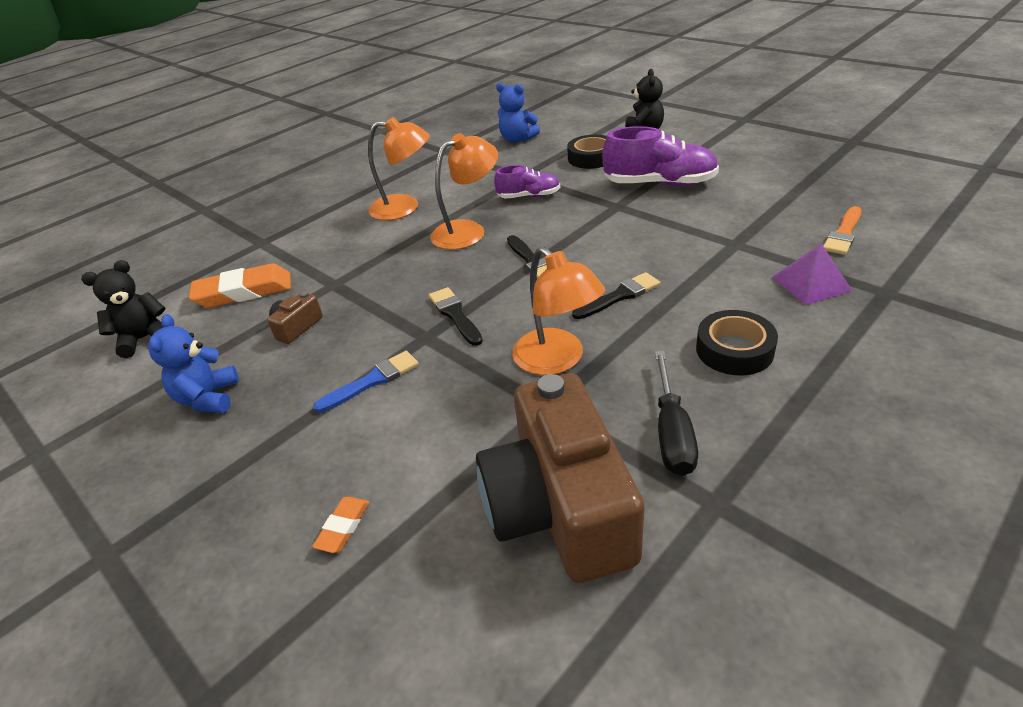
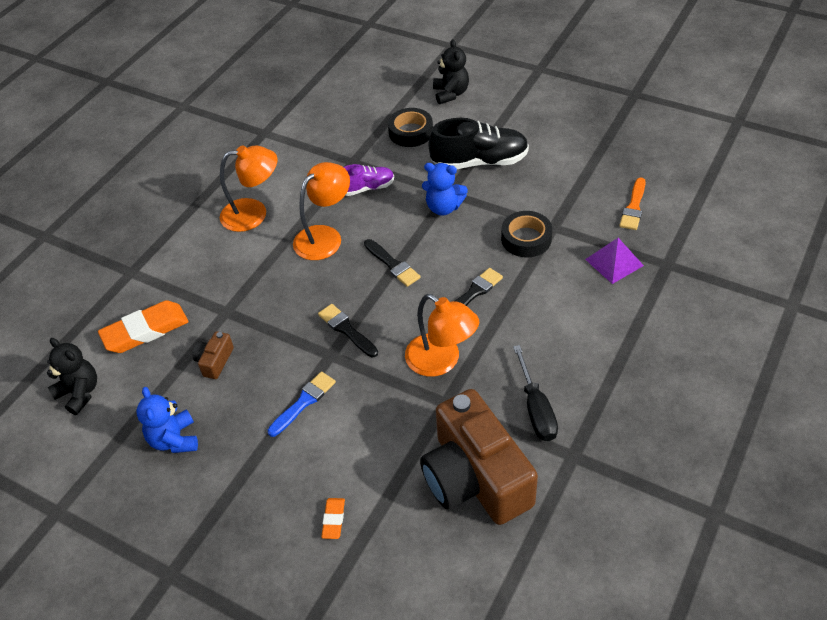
camera: 15 degrees left, 10 degrees up
black teddy bear [81,260,166,358] -> black teddy bear turned 90 degrees clockwise [47,338,97,415]
blue teddy bear [496,83,540,143] -> blue teddy bear moved to [422,163,468,216]
purple shoe [602,126,719,186] -> black shoe [428,118,529,169]
black tape [696,310,778,375] -> black tape moved to [501,211,552,257]

